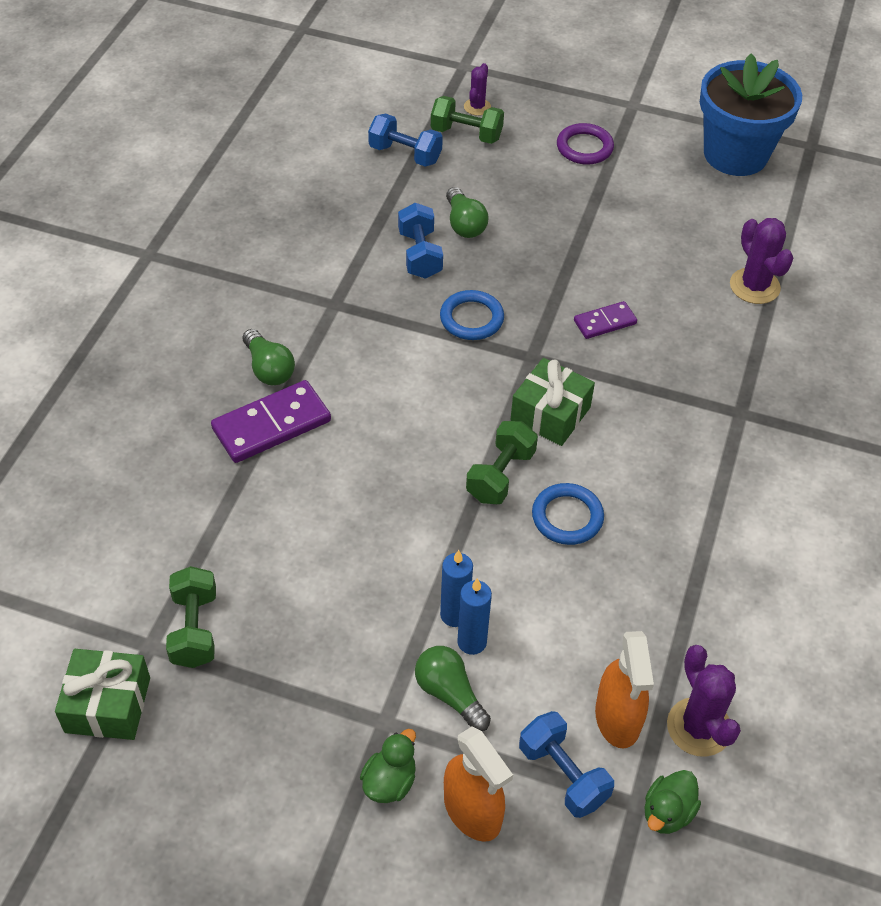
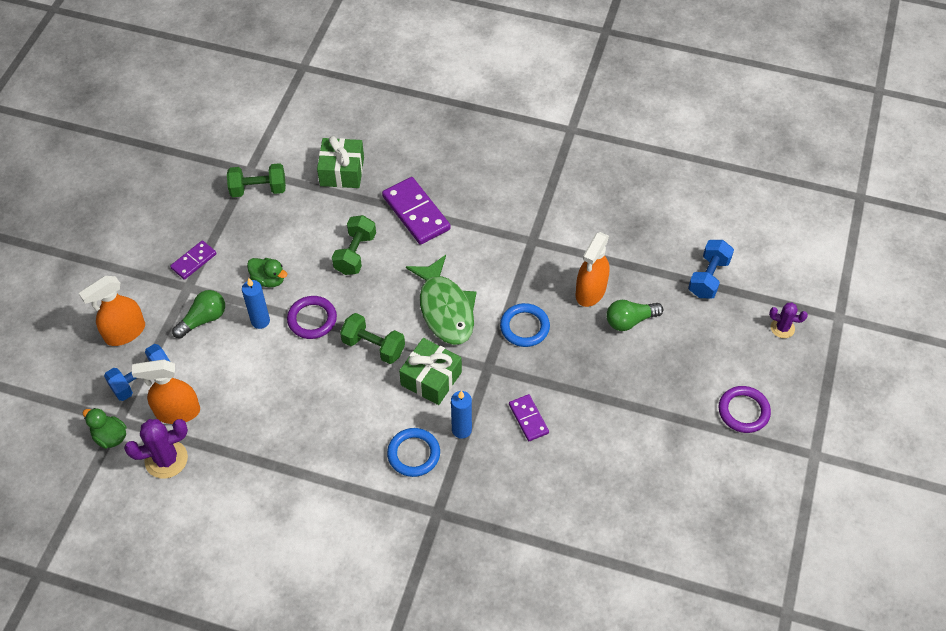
camera: 90 degrees right, 5 degrees up
green gift [55,649,150,740] -> green gift moved to [317,136,364,188]
green light bulb [243,329,295,385] -> none
green duck [360,729,416,803] -> green duck moved to [247,258,287,287]
blue dumbbell [398,203,443,279] -> orange spray bottle [575,232,609,307]
green dumbbell [431,96,504,144] -> green dumbbell moved to [332,215,376,275]
blue candle [457,578,492,655] -> blue candle moved to [451,391,472,439]
blue ring [532,483,604,545] -> blue ring moved to [387,428,440,477]
blue flower pot [700,54,802,176] -> none
purple cactus [730,218,793,304] -> none
none -> purple domino [170,241,217,280]
none -> purple ring [287,296,337,339]
none -> green fish [406,255,477,345]

